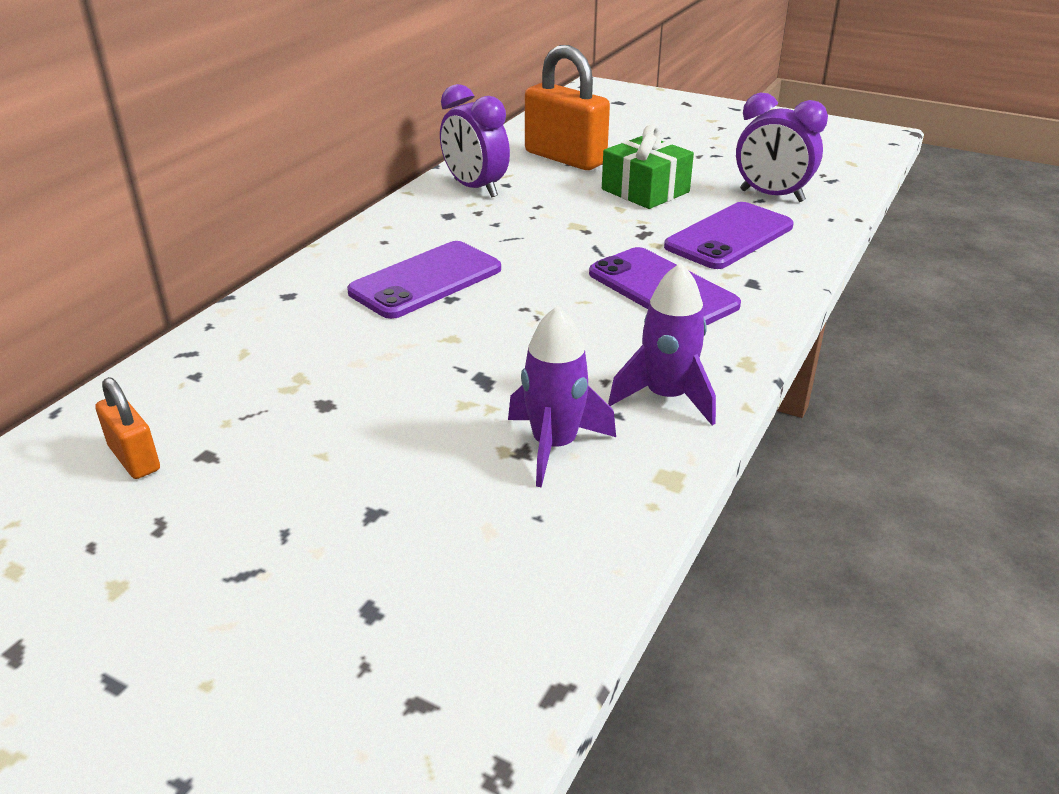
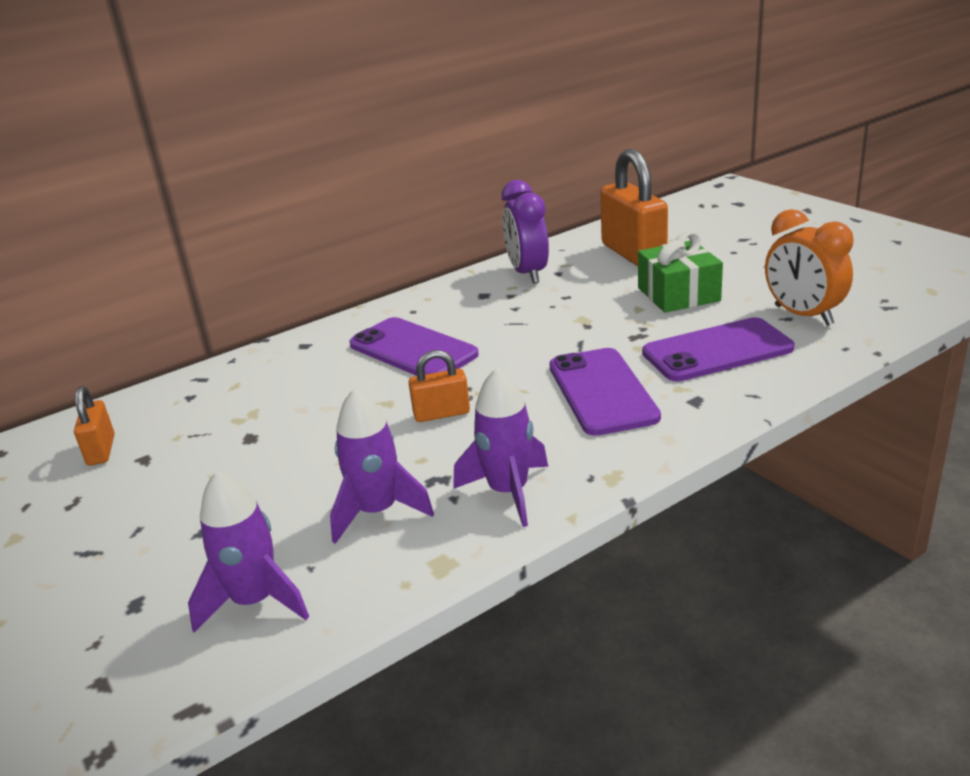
camera: 30 degrees right, 5 degrees down
purple phone [347,241,501,319] -> purple phone turned 60 degrees clockwise [350,317,479,376]
purple clock [736,93,828,202] -> orange clock [765,209,854,326]
none -> purple rocket [188,470,309,633]
none -> orange padlock [408,350,470,422]

